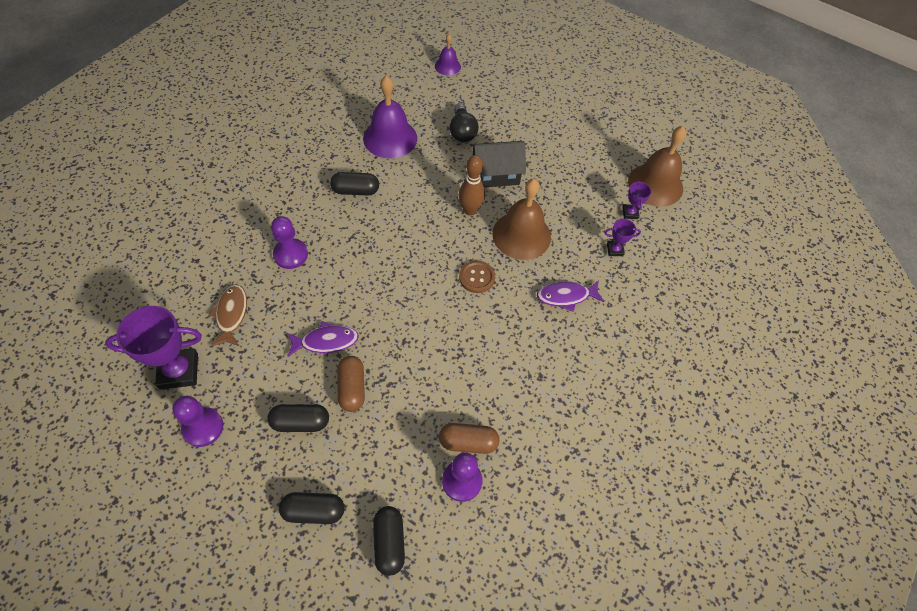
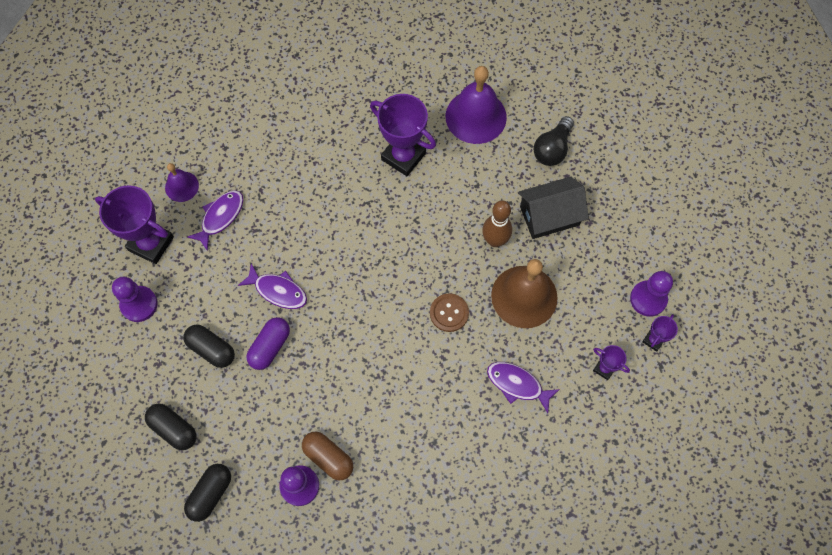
camera: 40 degrees right, 10 degrees up
brown fish [209,284,247,346] -> purple fish [187,190,243,251]
purple pawn [271,216,308,269] -> purple pawn moved to [630,271,673,317]
black capsule [330,172,379,196] -> purple trophy [370,94,436,176]
brown capsule [337,356,365,412] -> purple capsule [246,317,290,370]
purple bell [435,34,461,76] -> purple bell moved to [165,163,199,202]
black house [470,141,526,188] -> black house turned 45 degrees counterclockwise [518,177,589,239]
brown bell [628,126,686,207] -> none

